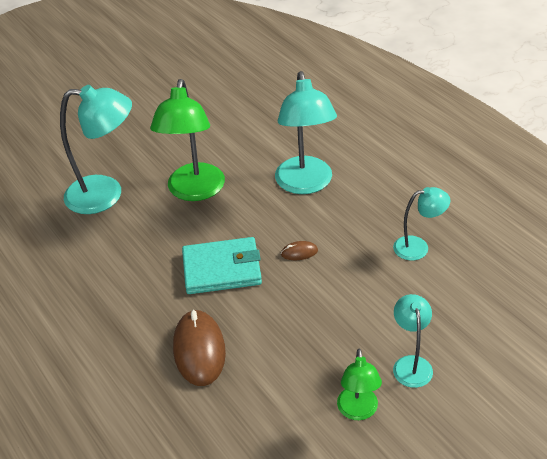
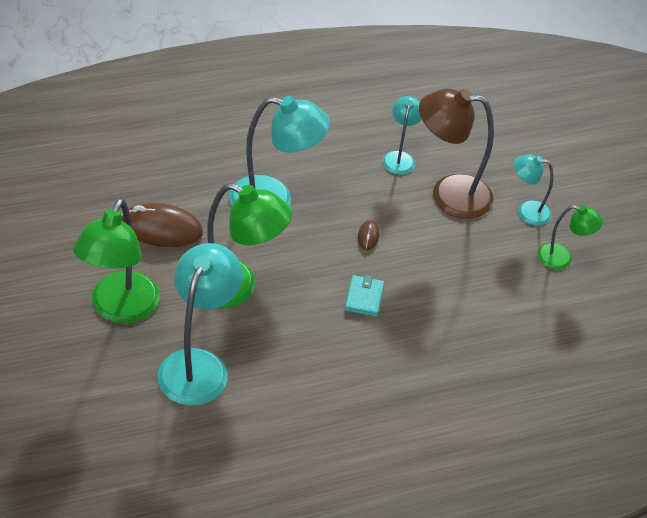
camera: 80 degrees left, 5 degrees up
brown mouse [173,309,226,386] -> brown mouse moved to [121,203,203,247]
turquoise wallet [182,237,262,294] -> turquoise wallet [345,275,384,317], size x0.56
none -> green lamp [73,199,160,324]
none -> brown lamp [419,89,494,219]

